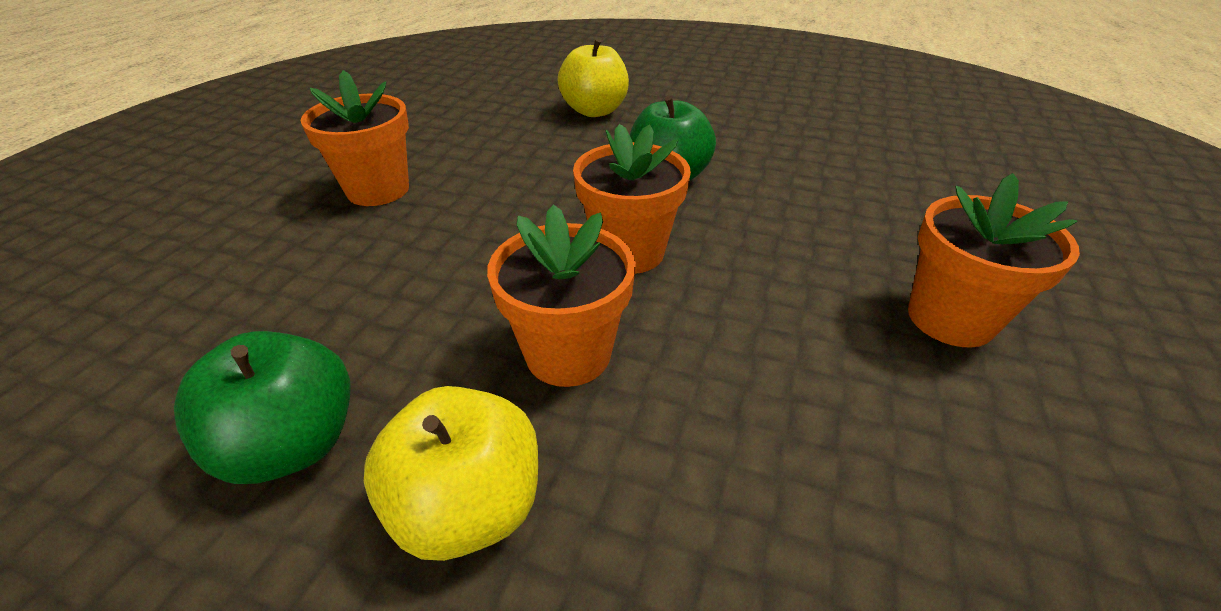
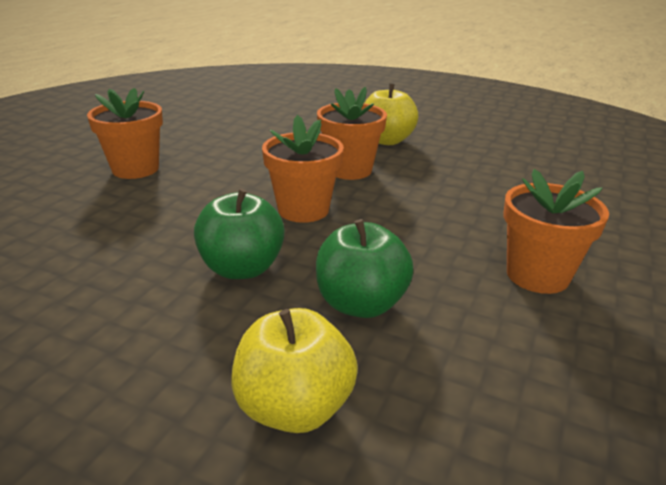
camera: 175 degrees left, 10 degrees down
green apple [174,331,351,484] -> green apple moved to [316,219,413,318]

